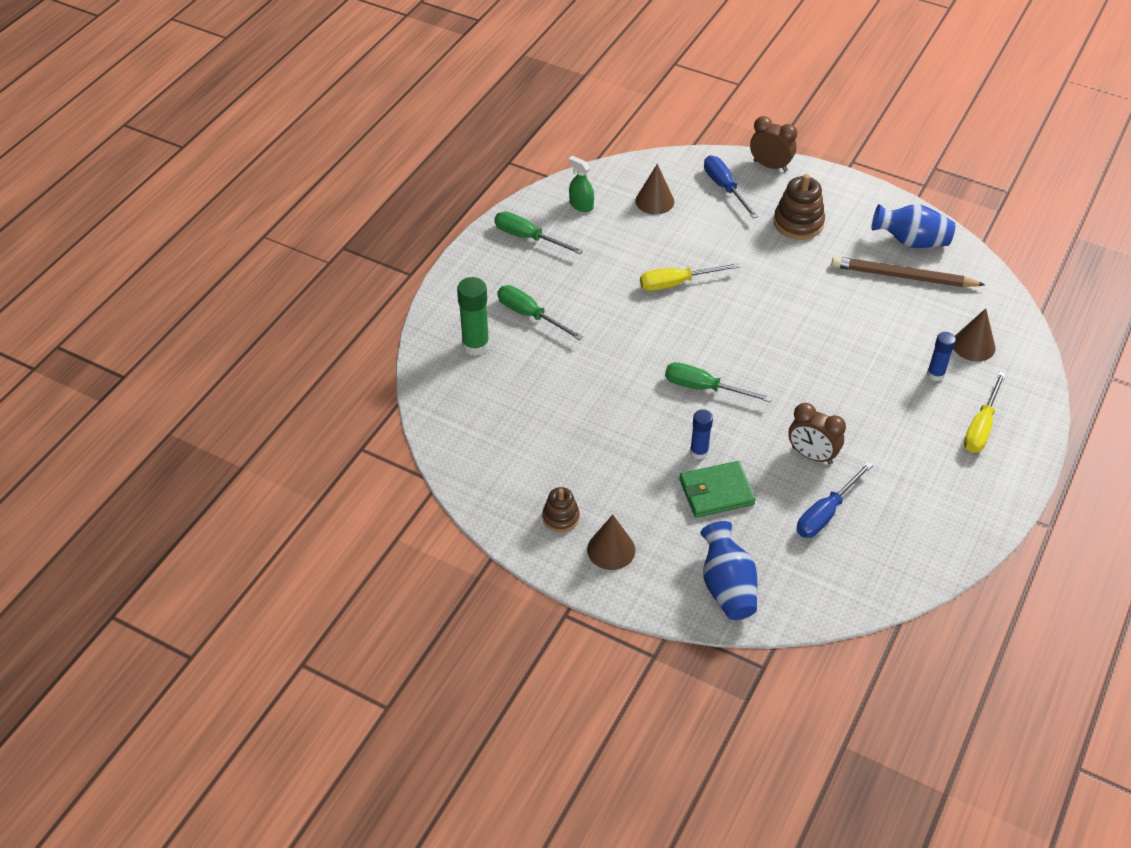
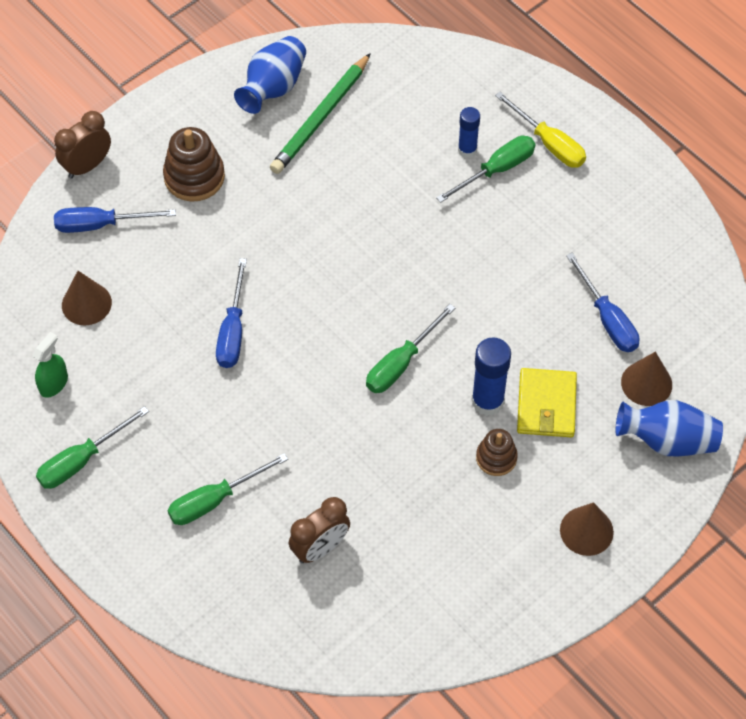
camera: 70 degrees left, 10 degrees up
green glue stick [457,277,490,356] -> none
brown stacking toy [542,487,580,532] -> brown stacking toy moved to [476,429,518,476]
green spray bottle [569,156,594,212] -> green spray bottle turned 150 degrees clockwise [33,332,68,398]
yellow screwdriver [640,263,740,291] -> blue screwdriver [216,258,247,368]
green wallet [679,461,756,518] -> yellow wallet [517,368,577,437]
blue glue stick [690,409,713,459] -> blue glue stick [471,337,511,416], size x1.58
brown clock [788,403,846,465] -> brown clock moved to [289,497,350,563]
brown pencil [831,256,985,287] -> green pencil [270,53,371,174]
brown cone [954,308,995,362] -> brown cone moved to [621,352,672,406]
none -> green screwdriver [436,136,535,203]

